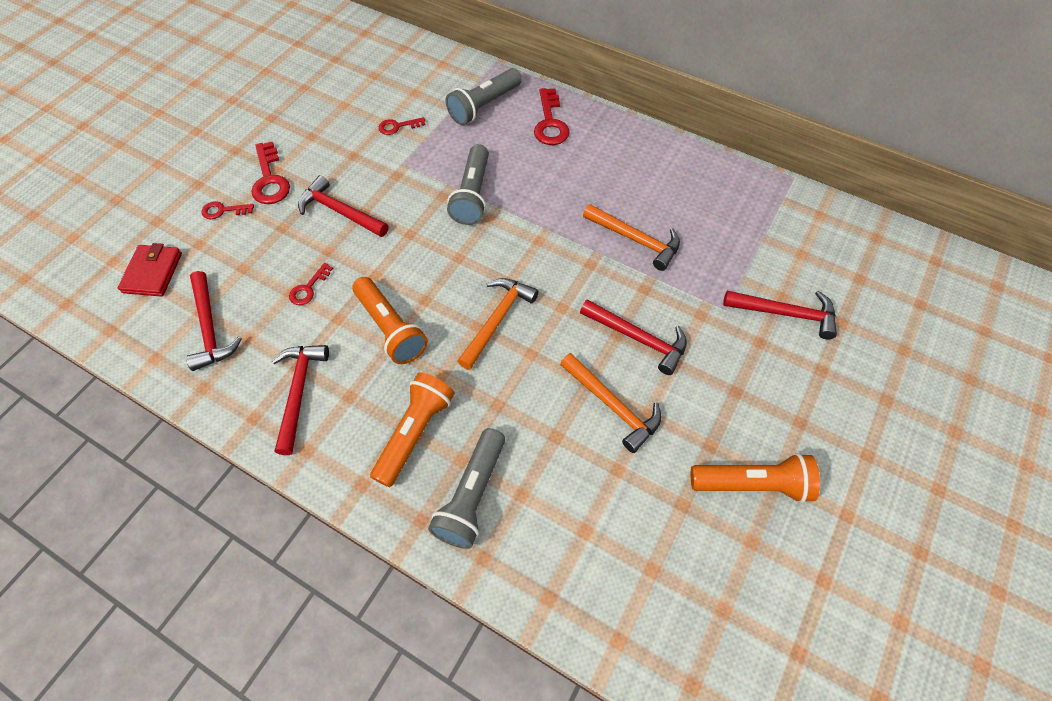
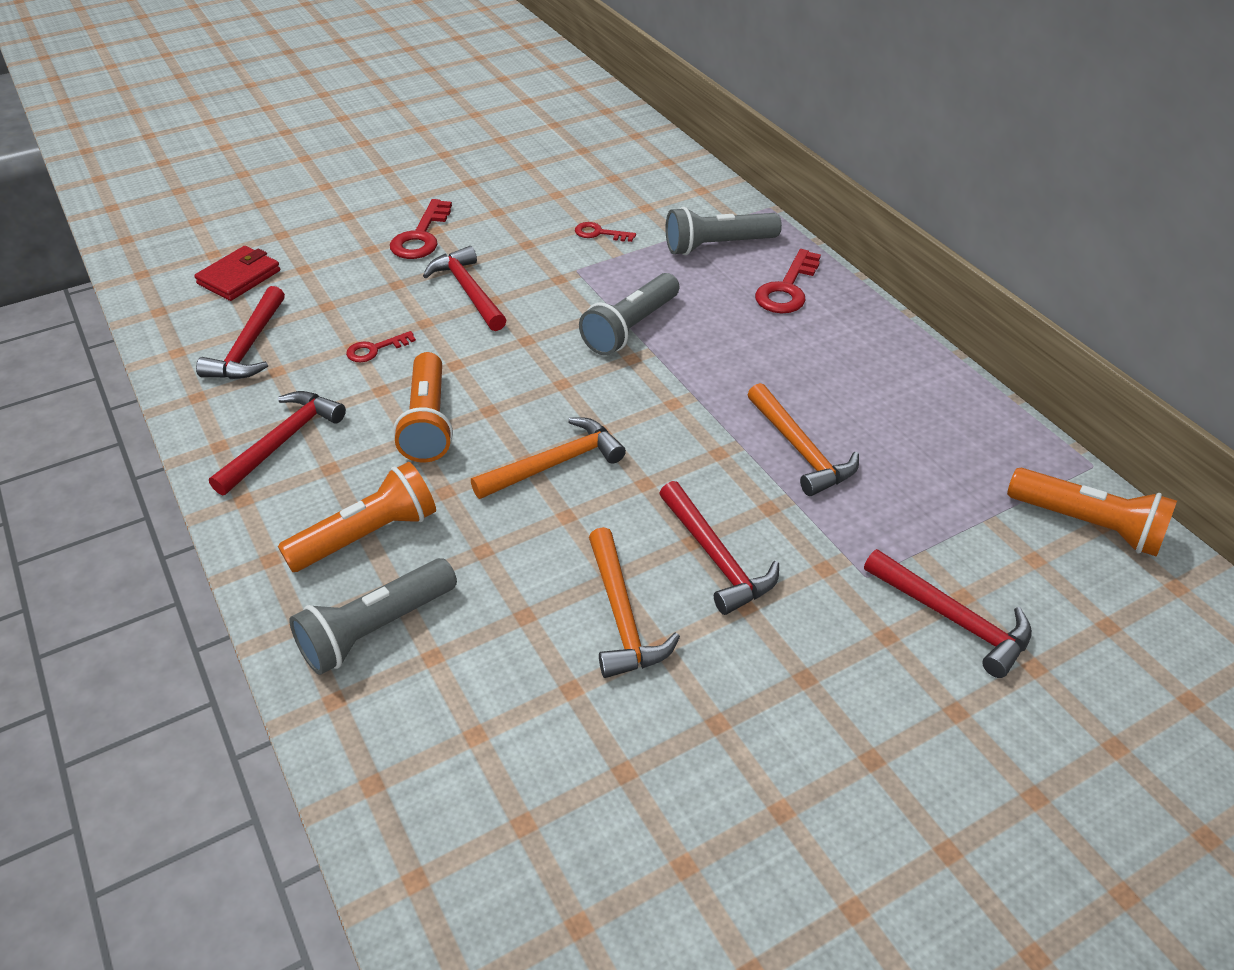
camera: 30 degrees right, 15 degrees down
red key [201,201,254,219] -> none
orange flashlight [691,453,820,503] -> orange flashlight moved to [1007,468,1177,557]

